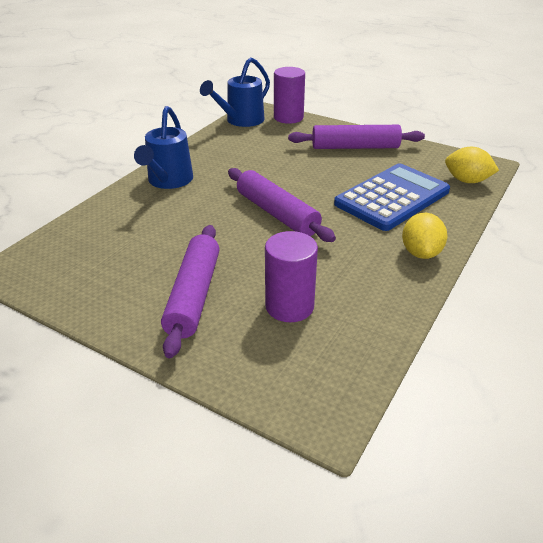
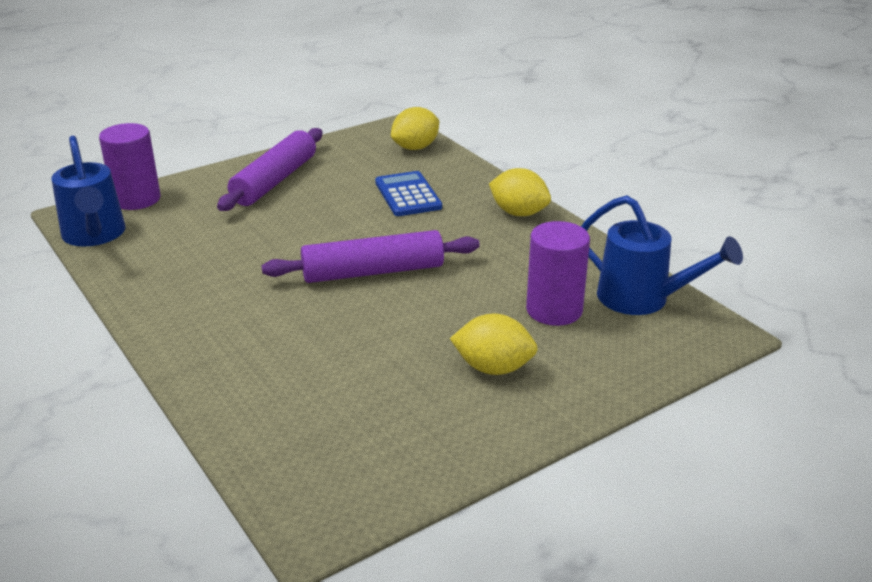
camera: 65 degrees left, 5 degrees down
blue watering can [134,106,193,189] -> blue watering can moved to [581,195,743,315]
purple rolling pin [161,225,220,358] -> yellow lemon [450,313,538,375]
blue calculator [334,163,450,231] -> blue calculator [375,171,442,216], size x0.59

